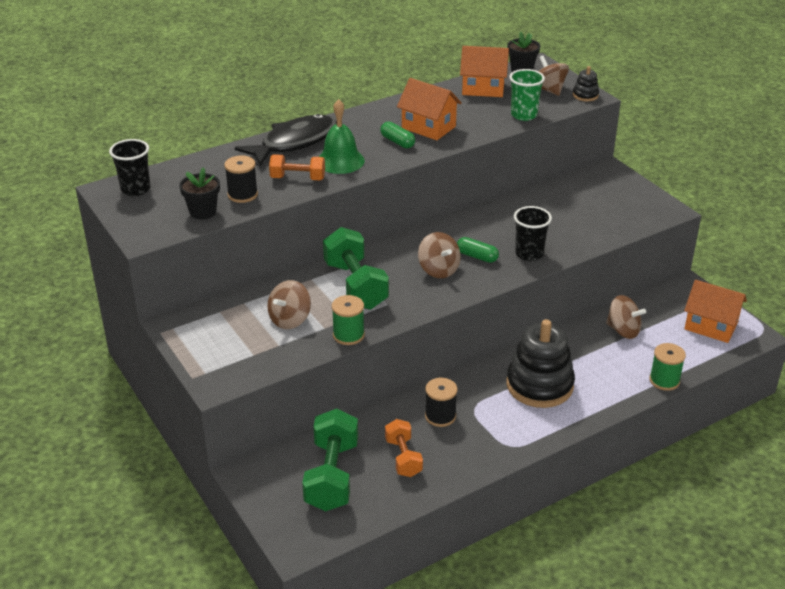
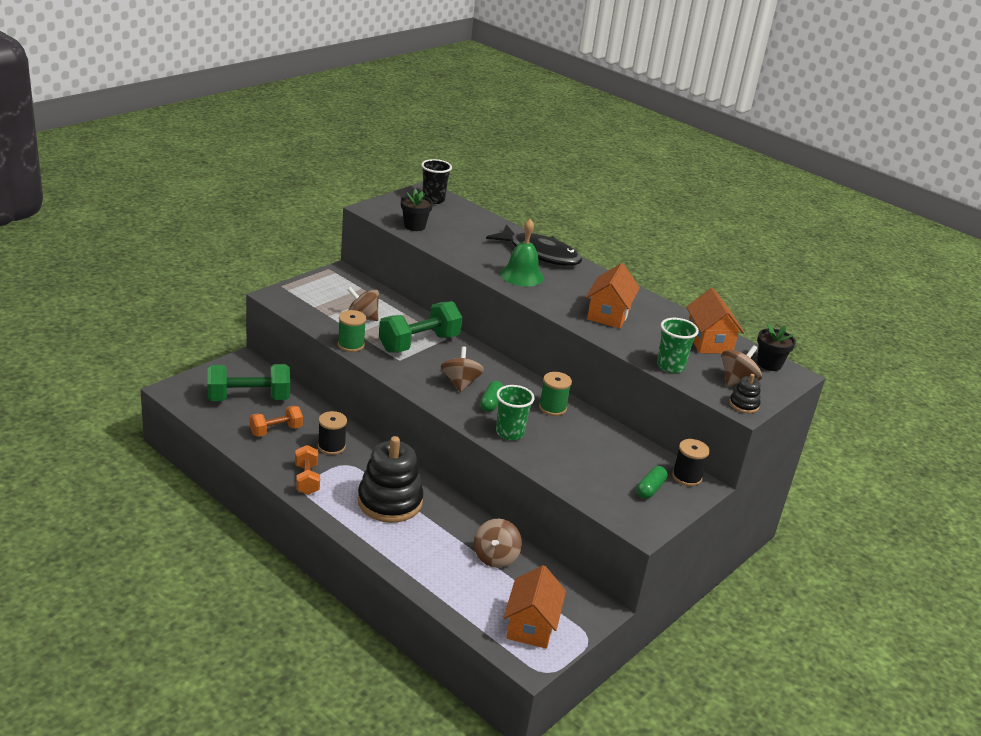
camera: 70 degrees right, 5 degrees down
black spool [224,155,258,203] -> black spool moved to [672,439,710,486]
orange dumbbell [269,154,325,180] -> orange dumbbell moved to [295,445,320,495]
green capsule [380,121,415,148] -> green capsule moved to [637,466,668,499]
brown spinning top [418,232,461,278] -> brown spinning top turned 135 degrees clockwise [441,346,484,392]
black cup [514,206,552,261] -> green cup [496,385,535,441]
green spool [649,343,686,391] -> green spool moved to [539,372,572,416]

